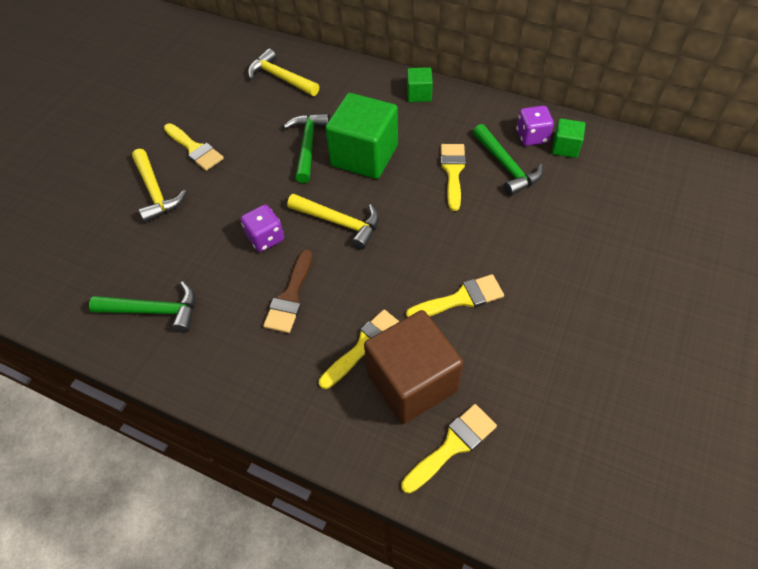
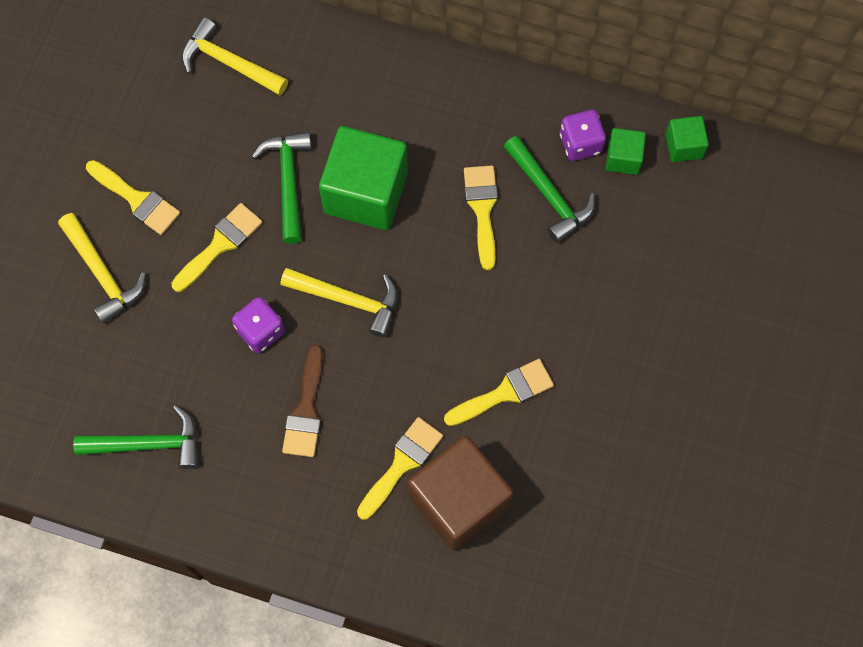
camera: 10 degrees left, 15 degrees up
yellow brush [401,404,497,494] -> yellow brush moved to [172,203,263,292]
green cube [407,67,433,102] -> green cube moved to [666,116,709,162]

